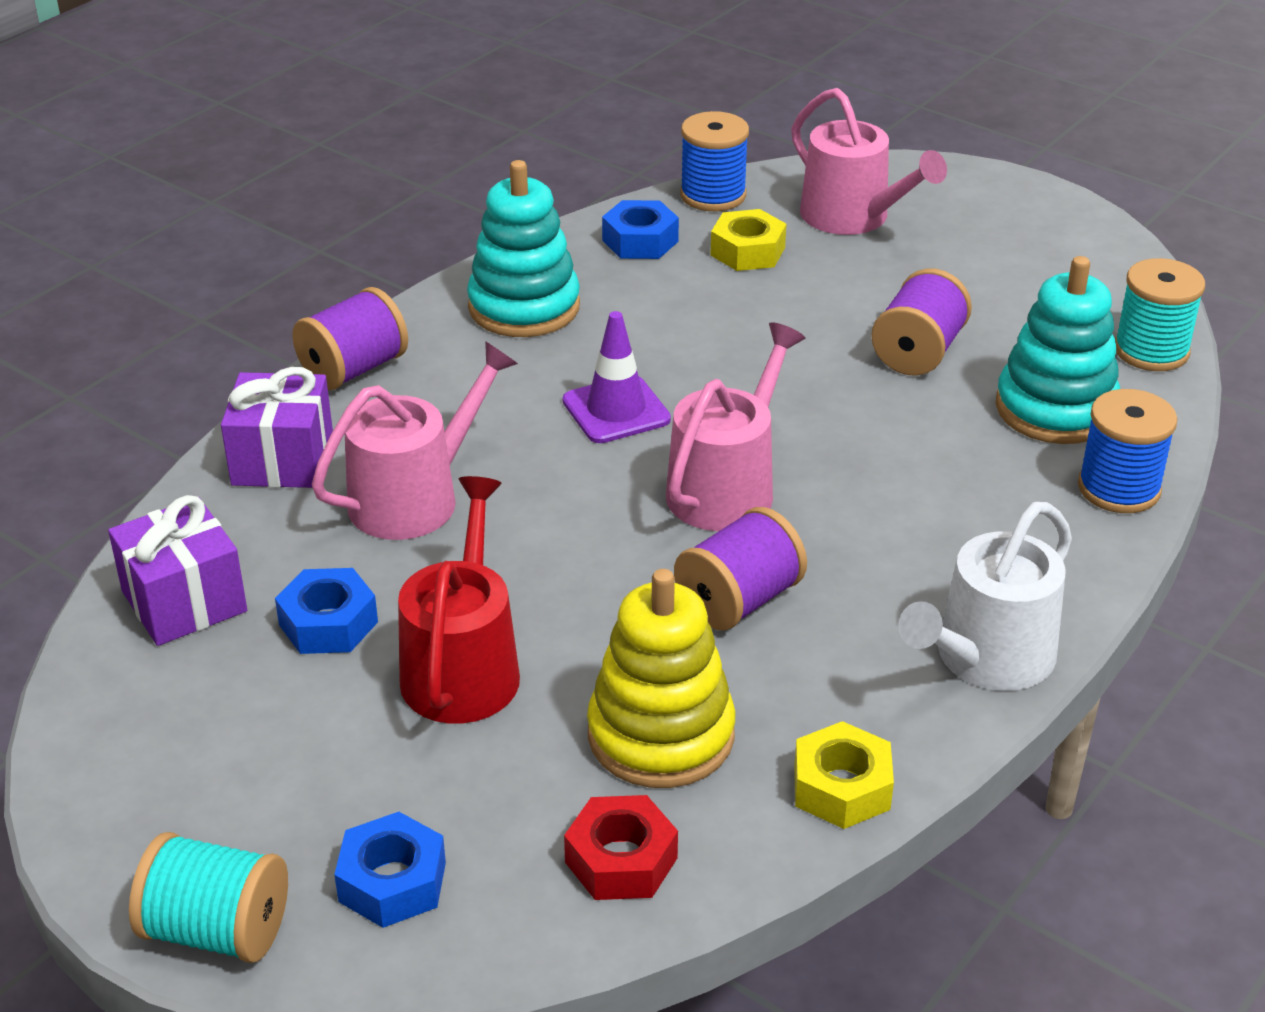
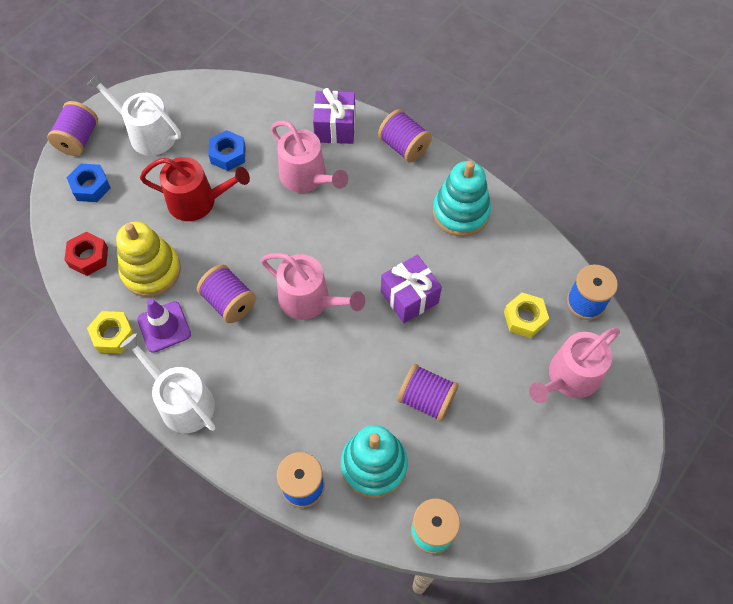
camera: 90 degrees right, 25 degrees up
purple gift [108,495,247,646] -> purple gift moved to [381,255,442,323]
turquoise spool [129,832,288,963] -> purple spool [47,101,98,156]
purple traffic cone [563,311,671,443] -> purple traffic cone moved to [137,299,191,353]
blue nut [602,200,679,259] -> none
none -> white watering can [87,73,181,156]

